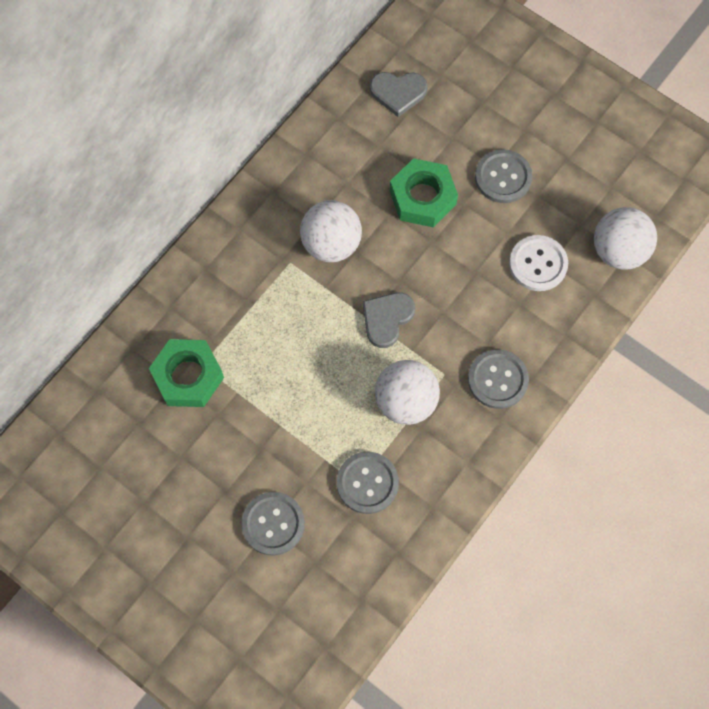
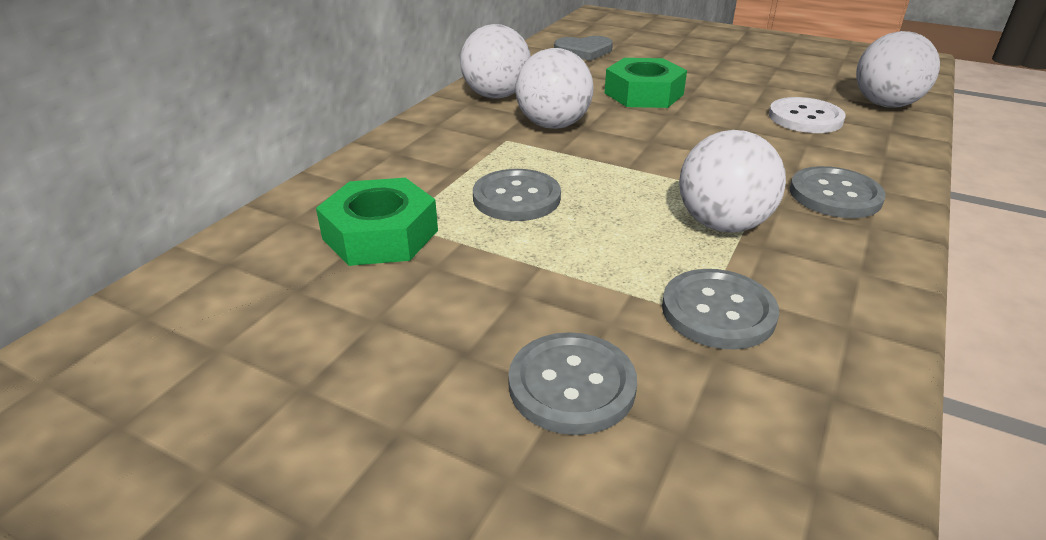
camera: 10 degrees left, 35 degrees down
grey heart [363,292,415,348] -> none
grey button [475,149,532,203] -> grey button moved to [473,169,561,221]
none -> white ball [460,24,531,99]

